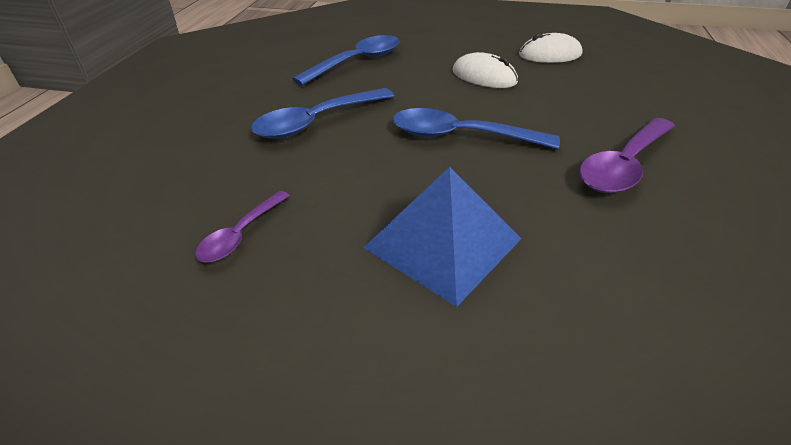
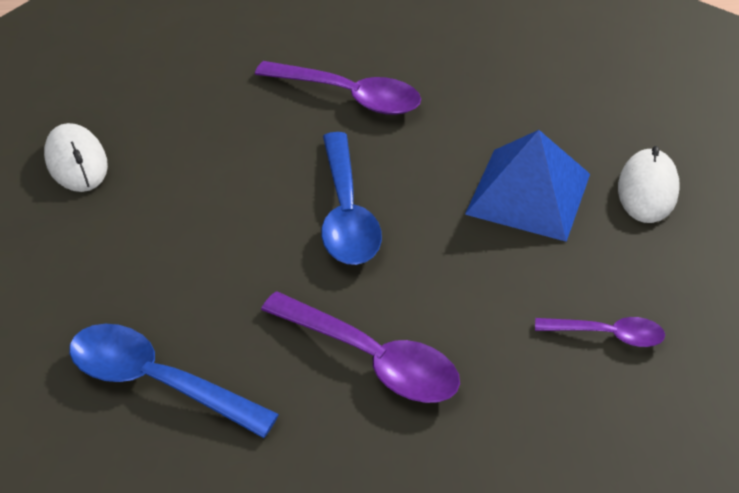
camera: 110 degrees left, 5 degrees up
blue spoon [251,88,394,139] -> purple spoon [261,291,460,403]
white mouse [453,52,518,88] -> white mouse moved to [618,146,680,223]

